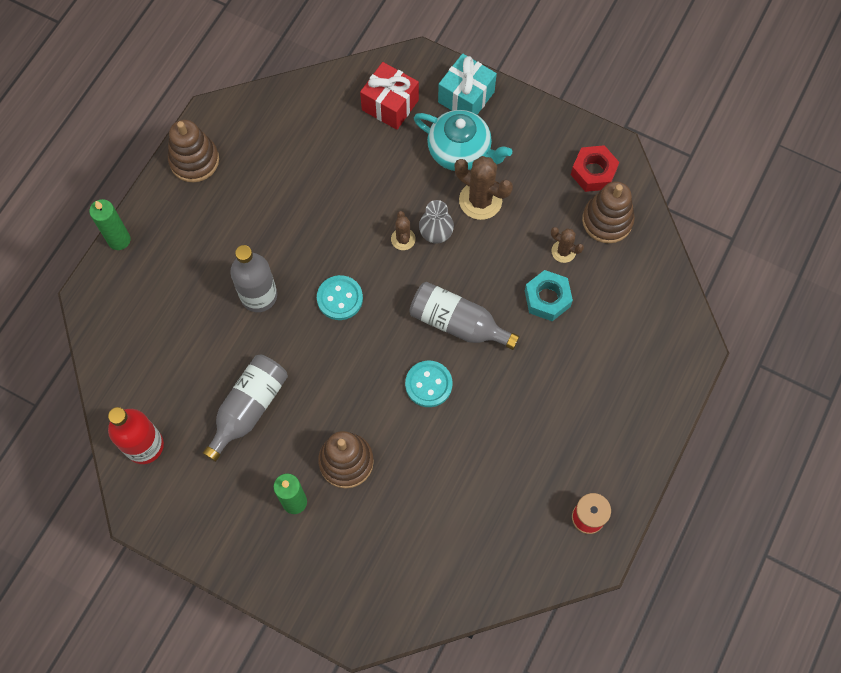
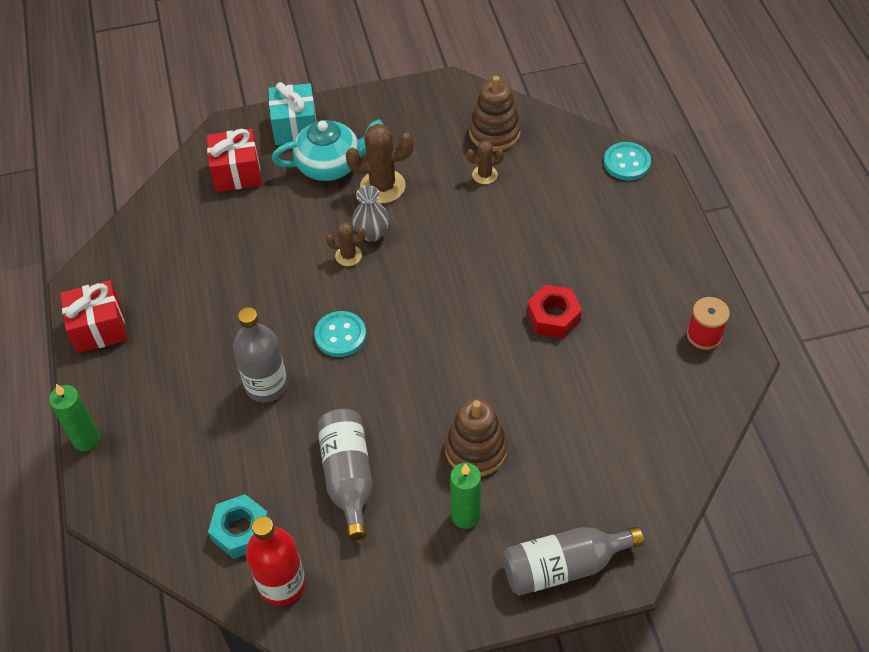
camera: 40 degrees left, 15 degrees down
brown stacking toy [168,120,219,182] -> red gift [60,280,127,353]
brown cactus [391,211,416,250] -> brown cactus turned 45 degrees counterclockwise [326,222,366,266]
turquoise button [405,361,452,407] -> turquoise button moved to [604,142,651,181]
grey bottle [409,282,520,350] -> grey bottle moved to [502,527,644,596]
turquoise nut [525,270,573,321] -> turquoise nut moved to [208,494,269,559]
red nut [571,145,619,192] -> red nut moved to [527,285,582,338]

